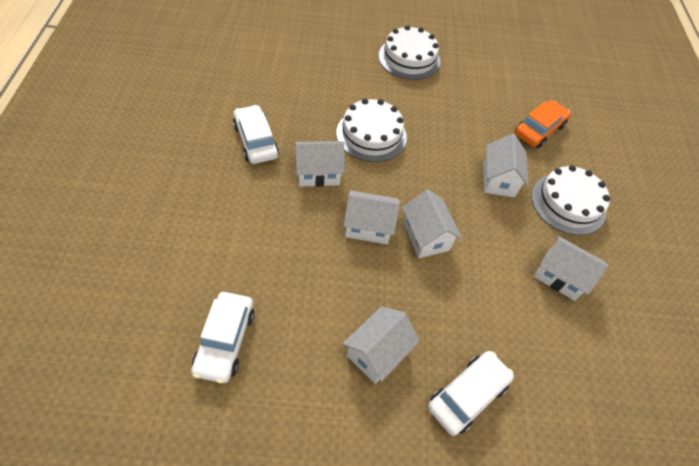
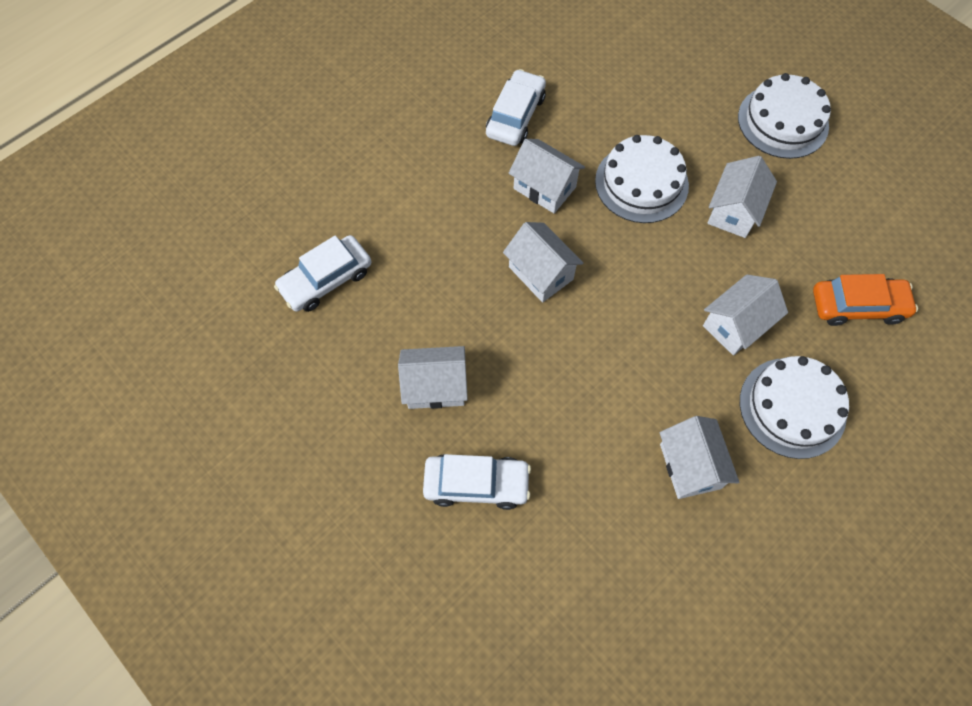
camera: 50 degrees right, 10 degrees up
white house [402,189,462,258] -> white house moved to [707,156,777,238]

